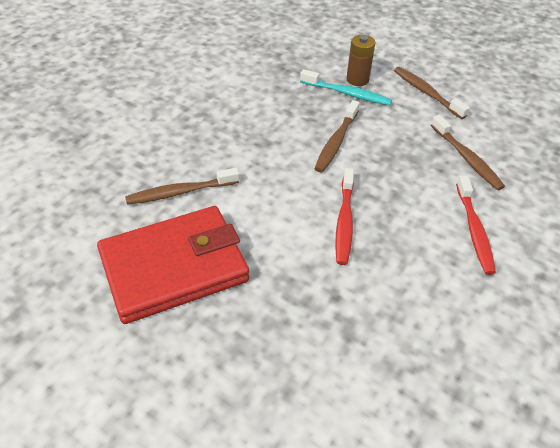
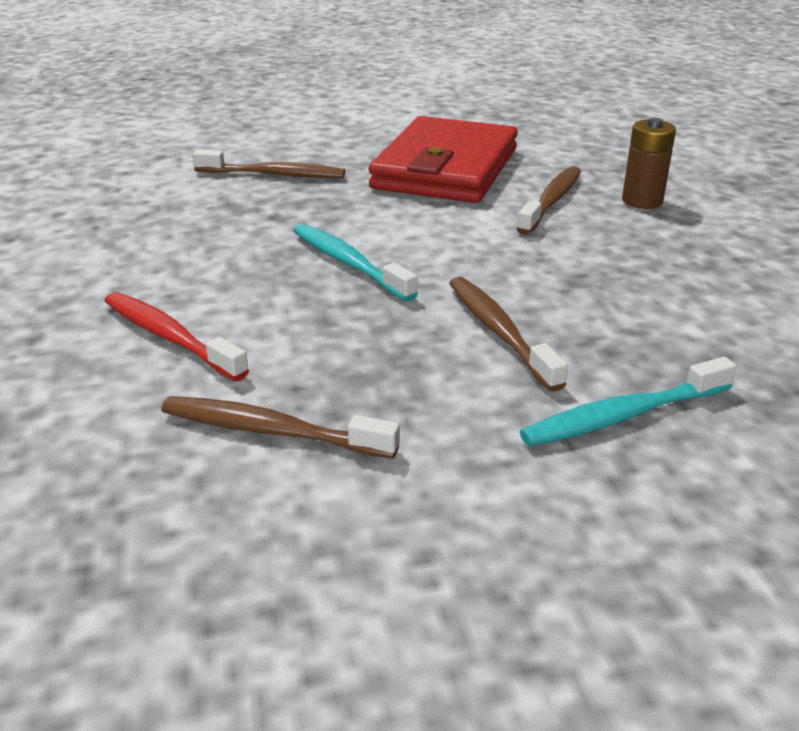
camera: 135 degrees right, 15 degrees down
red toothbrush [335,168,354,265] -> turquoise toothbrush [293,224,418,301]
brown battery [346,35,376,86] -> brown battery moved to [622,118,676,209]
brown toothbrush [394,67,470,119] -> brown toothbrush moved to [192,150,345,178]

